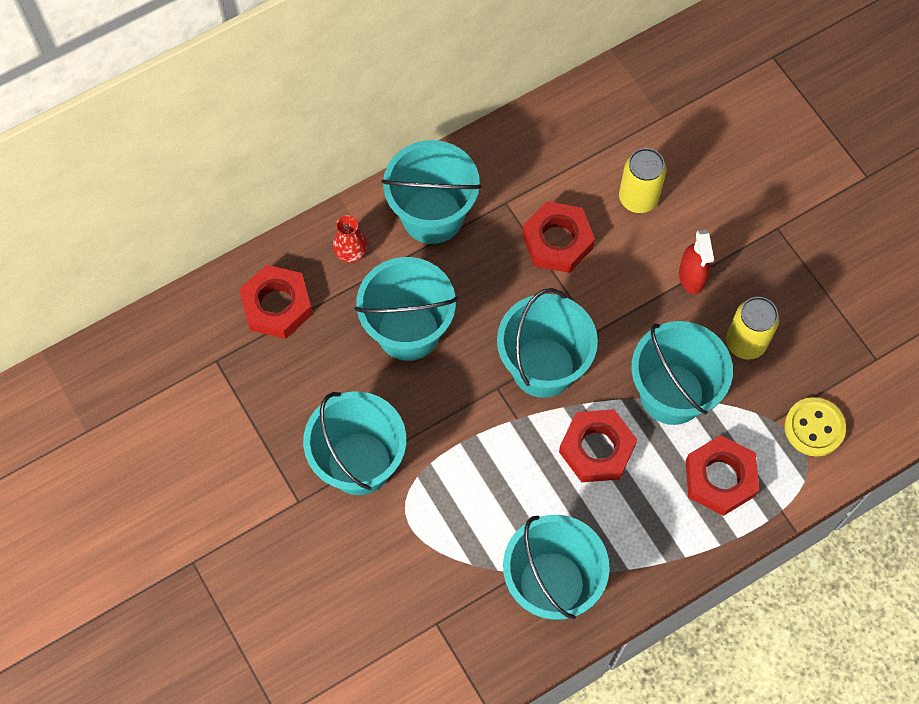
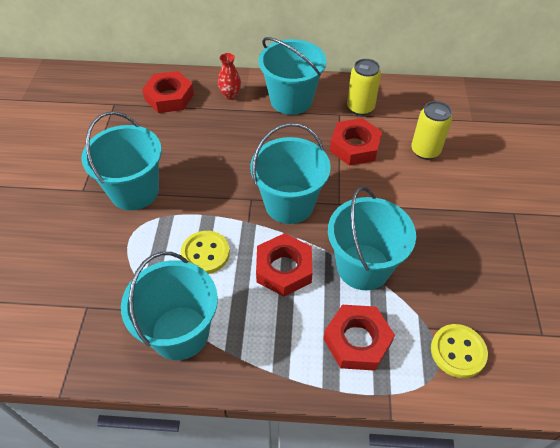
camera: 35 degrees right, 15 degrees down
turquoise bucket [355,257,458,361] -> none
red spray bottle [679,230,714,294] -> none
yellow can [726,297,779,360] -> yellow can moved to [347,59,381,116]
none -> yellow button [181,231,230,274]

